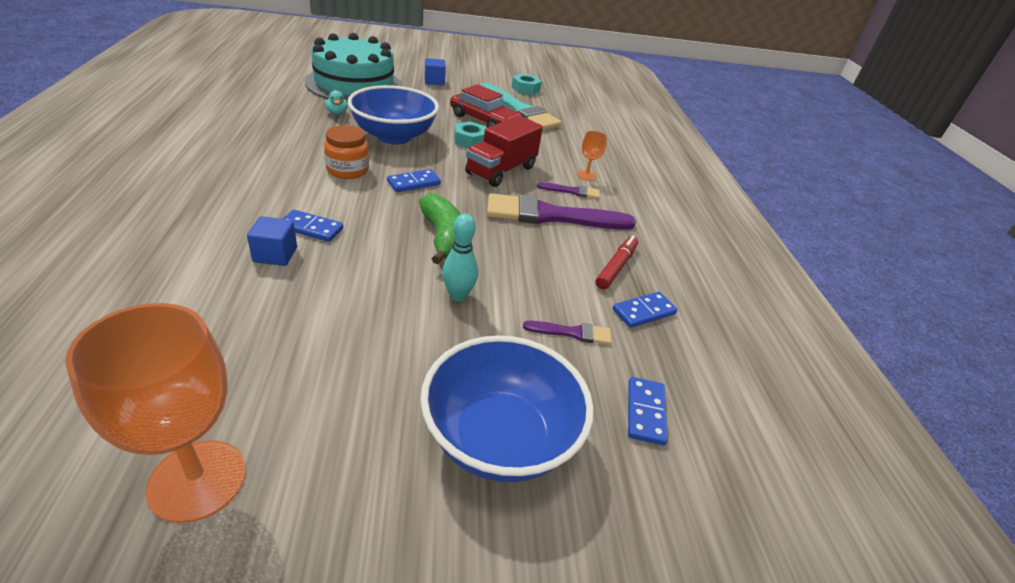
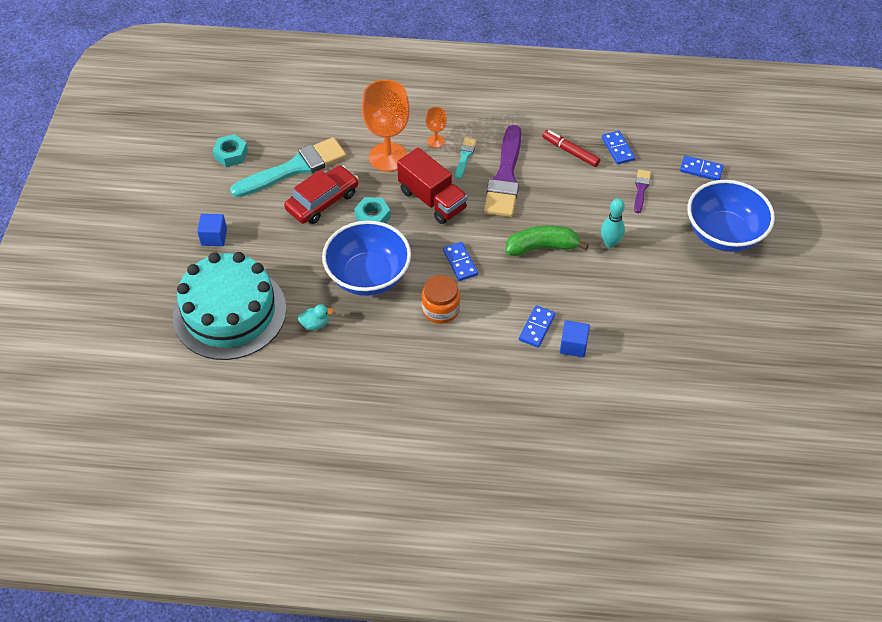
camera: 75 degrees left, 15 degrees up
orange goblet [65,303,246,523] -> orange goblet moved to [362,80,410,172]
purple brush [537,182,600,199] -> turquoise brush [455,137,477,179]

